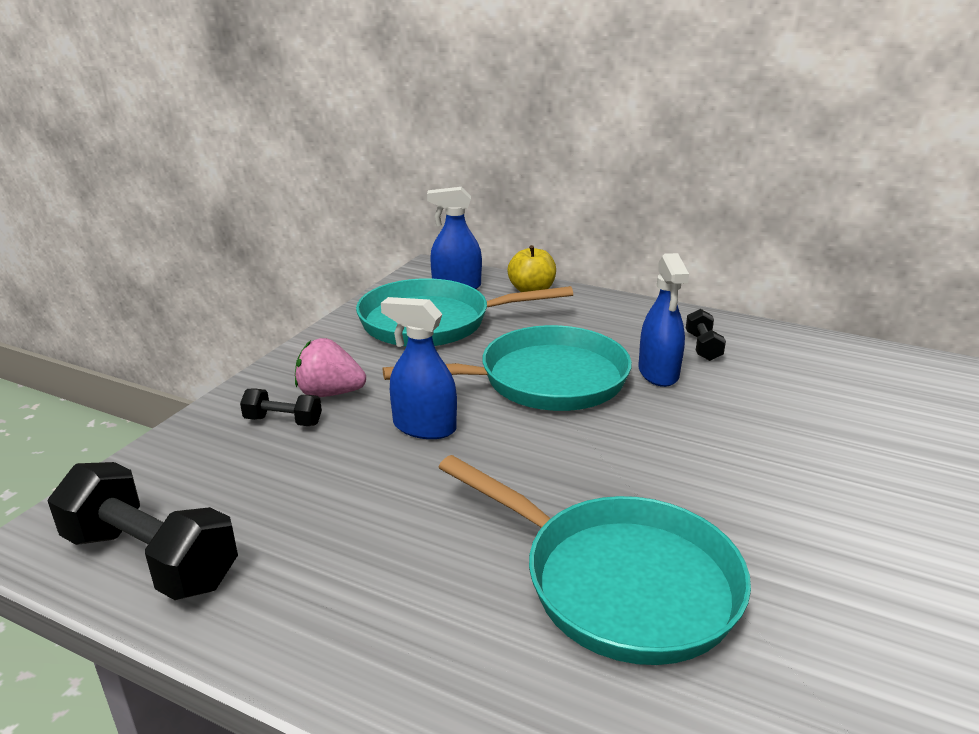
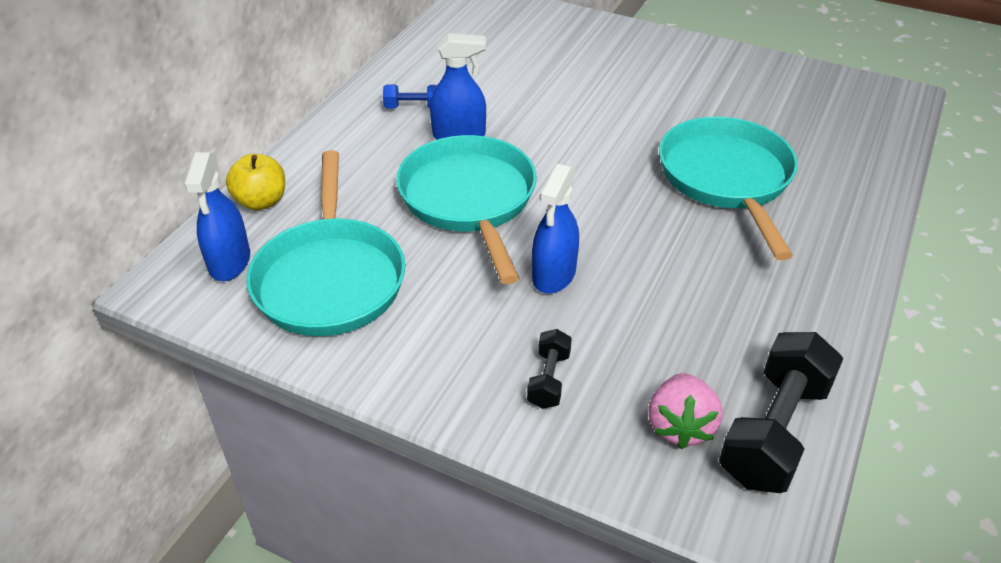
camera: 90 degrees left, 15 degrees up
pink strawberry [295,338,366,397] -> pink strawberry moved to [649,373,723,449]
turquoise pan [439,455,751,665] -> turquoise pan turned 45 degrees counterclockwise [659,117,798,260]
black dumbbell [686,309,726,361] -> blue dumbbell [383,84,437,108]

